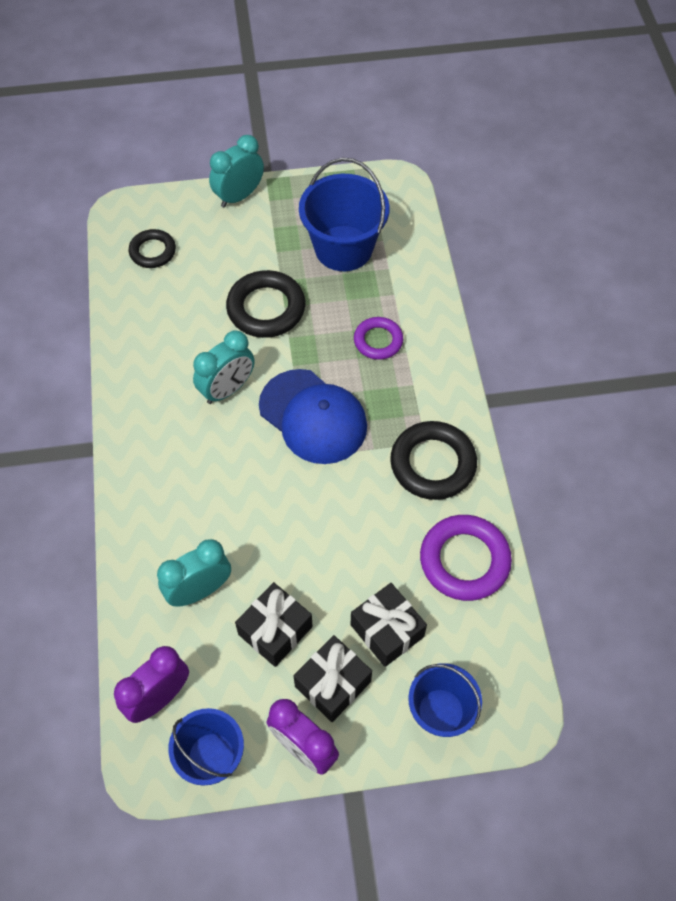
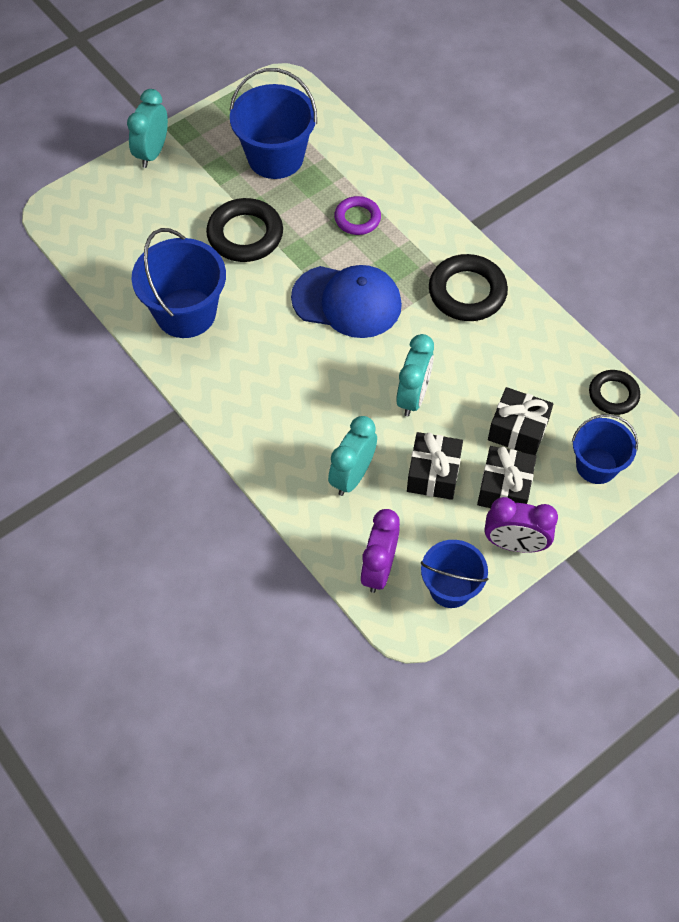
camera: 30 degrees left, 0 degrees up
black ring [129,229,176,268] -> black ring moved to [589,370,640,415]
turquoise clock [193,330,255,404] -> turquoise clock moved to [396,334,434,416]
purple ring [420,515,512,601] -> none
none -> blue bucket [131,228,226,338]

